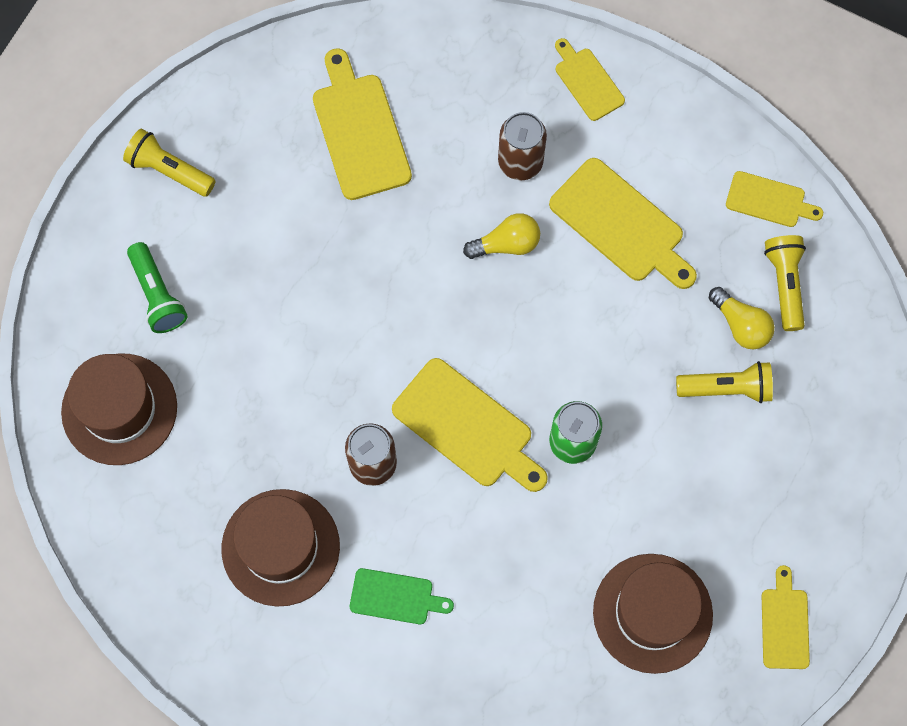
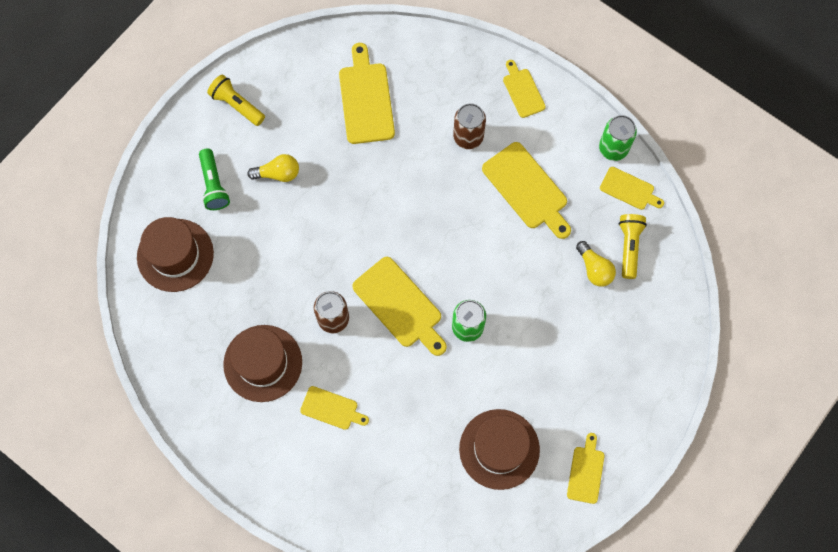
camera: 10 degrees right, 0 degrees up
green cutting board [350,568,454,624] -> yellow cutting board [300,386,369,430]
yellow light bulb [463,213,540,259] -> yellow light bulb moved to [247,154,299,182]
yellow flashlight [676,361,773,403] -> none
none -> green can [599,115,637,161]

